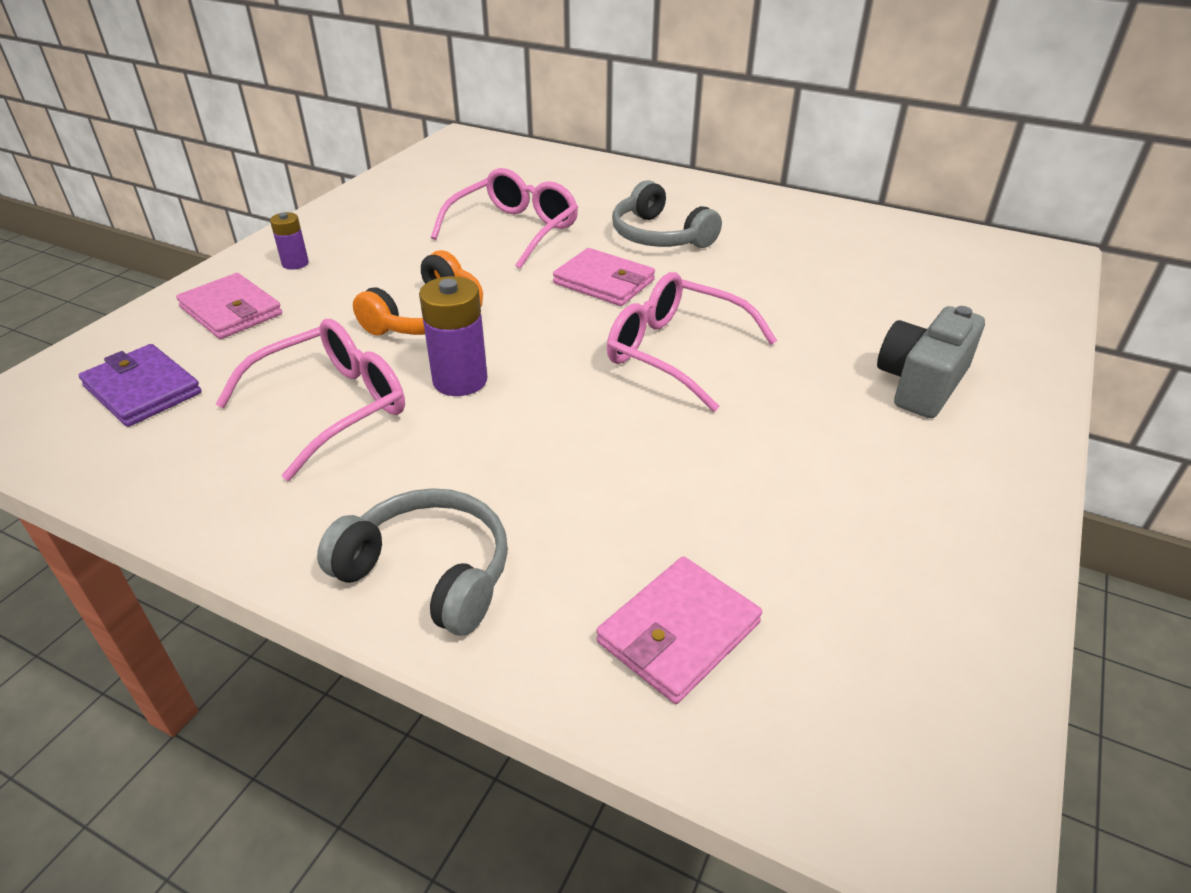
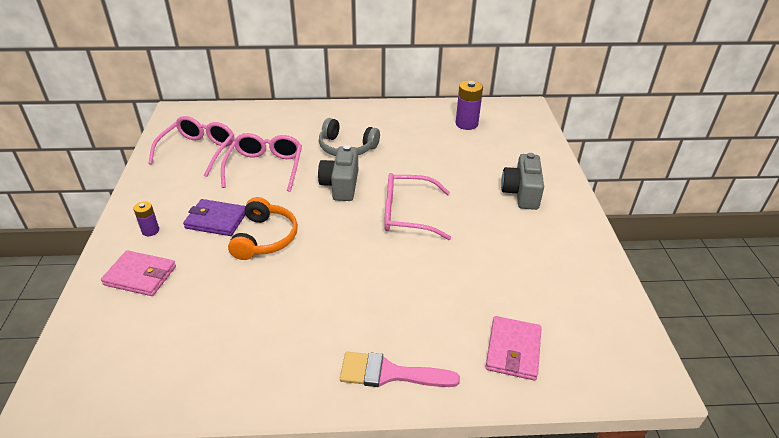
camera: 30 degrees left, 0 degrees up
purple wallet [79,344,202,427] -> purple wallet moved to [183,199,246,236]
pink glasses [215,319,405,481] -> pink glasses moved to [148,116,235,177]
grey headphones [317,488,508,636] -> pink brush [340,352,460,387]
purple battery [419,276,487,396] -> purple battery moved to [456,80,483,130]
pink wallet [553,248,655,306] -> grey camera [318,145,358,201]

